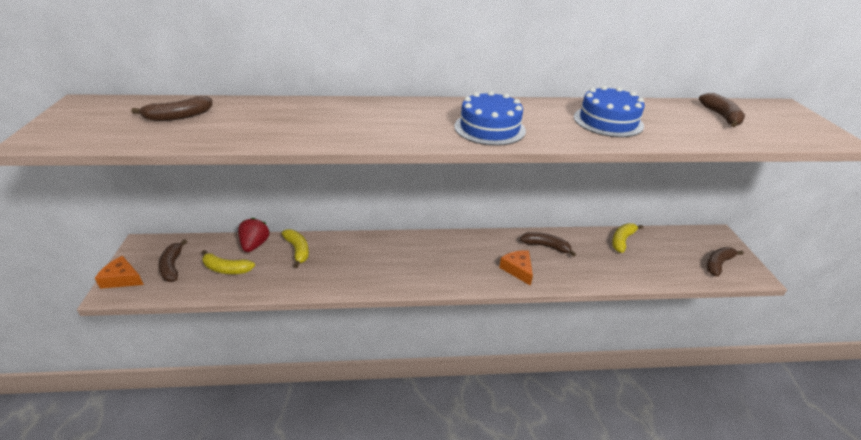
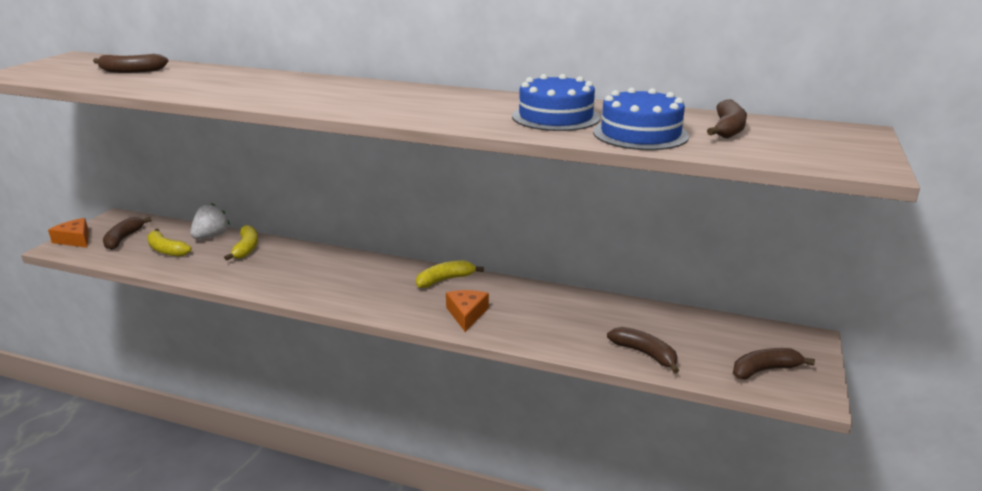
camera: 25 degrees right, 10 degrees down
red strawberry [238,218,270,252] -> white strawberry [190,203,230,239]
blue cake [454,91,526,146] -> blue cake moved to [593,88,689,150]
brown banana [520,232,576,257] -> brown banana moved to [607,327,679,373]
yellow banana [612,223,643,253] -> yellow banana moved to [416,260,484,288]

